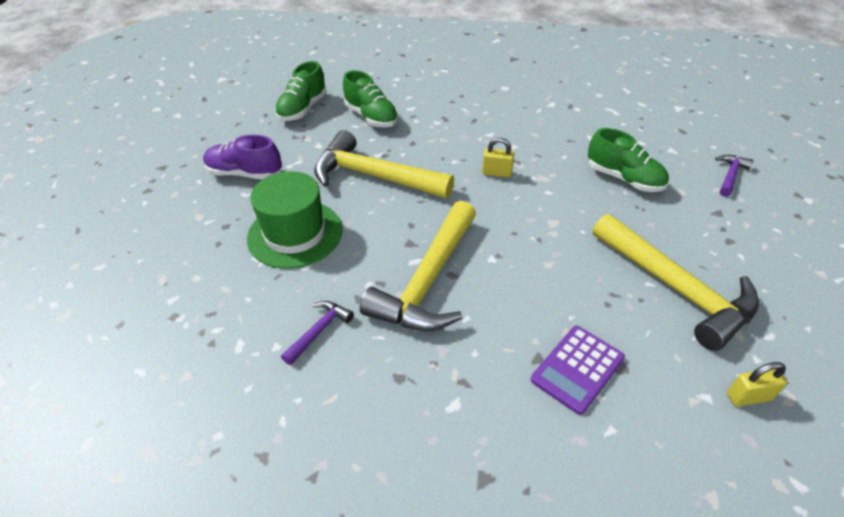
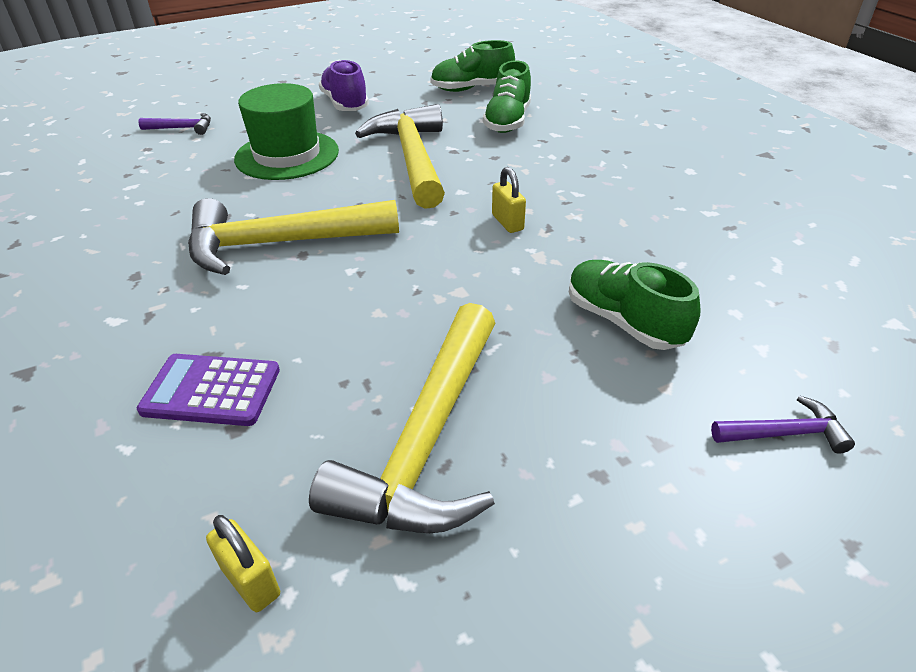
camera: 55 degrees right, 5 degrees down
purple hammer [281,301,354,365] -> purple hammer moved to [138,113,211,135]
green shoe [588,128,669,192] -> green shoe turned 135 degrees clockwise [569,260,701,350]

